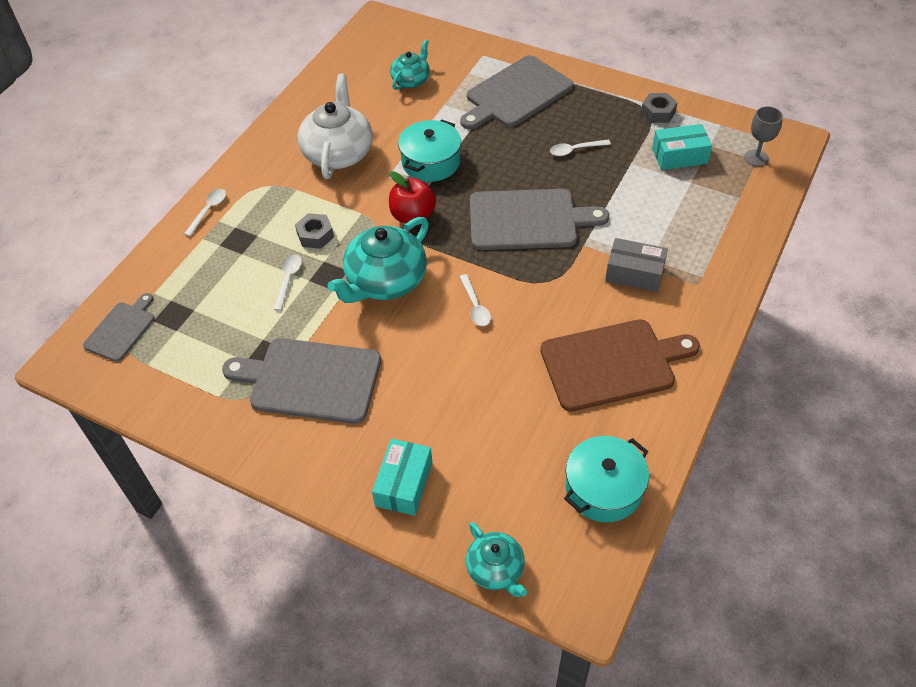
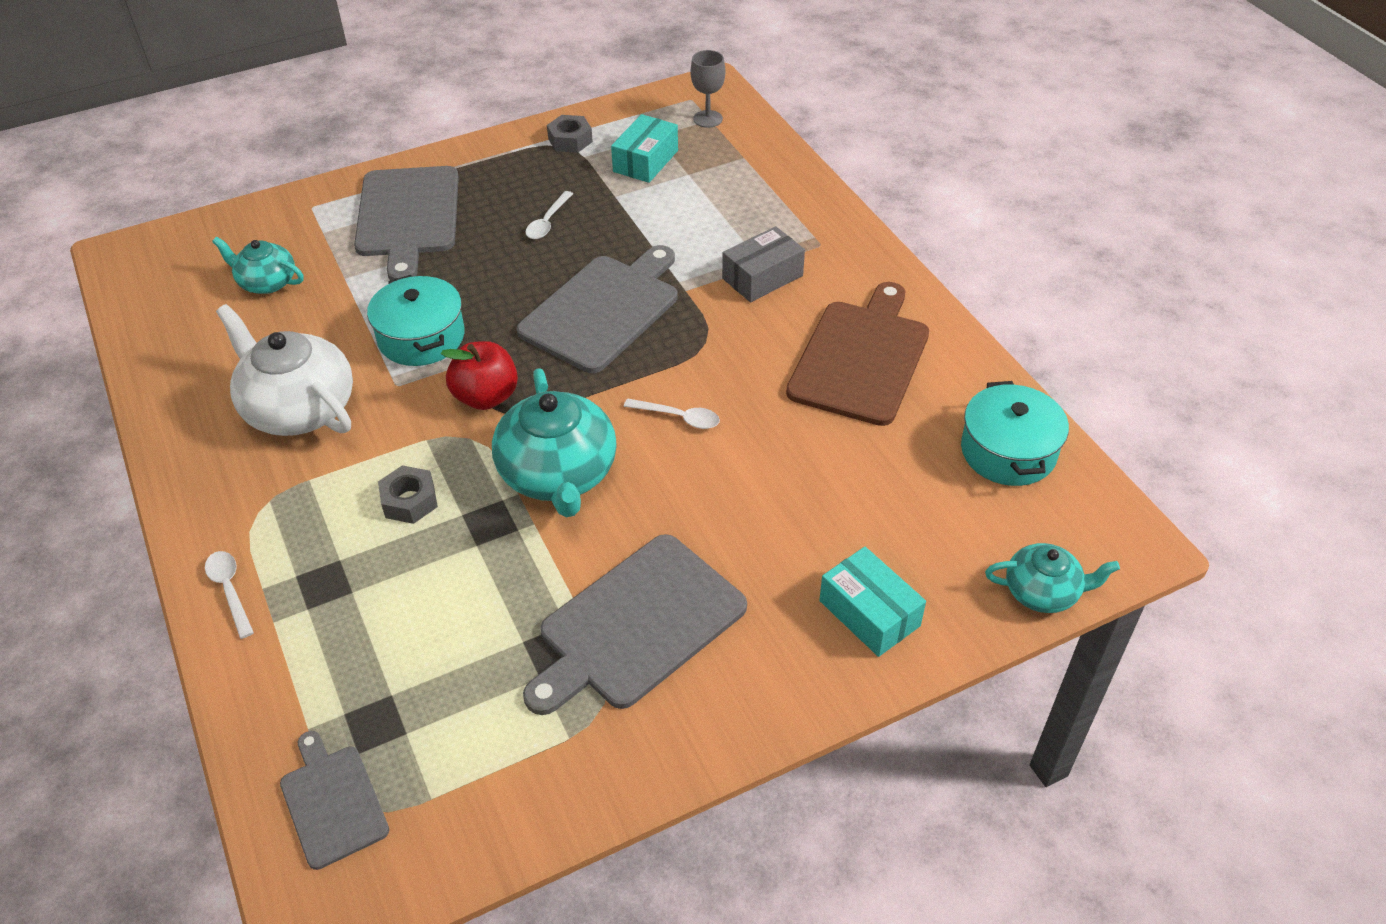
camera: 55 degrees left, 5 degrees down
white spoon [274,255,302,311] -> none
turquoise teapot [390,40,430,90] -> turquoise teapot turned 45 degrees counterclockwise [212,237,304,294]

